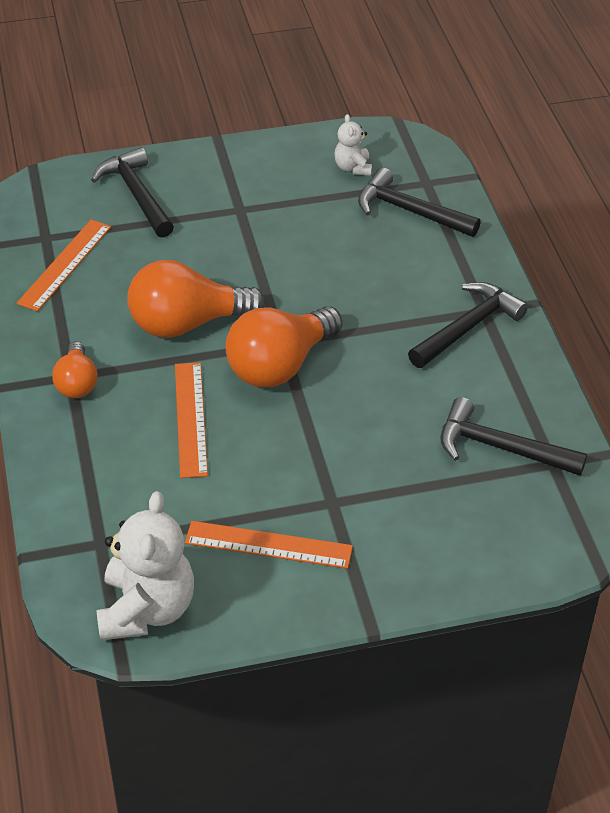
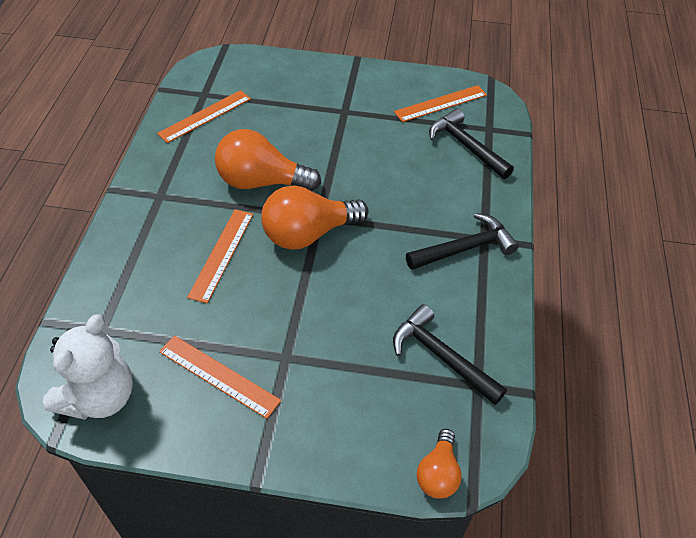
camera: 20 degrees right, 5 degrees up
orange light bulb [52,342,97,398] -> orange light bulb moved to [417,429,462,499]
black hammer [91,147,174,238] -> none
white teddy bear [335,114,372,176] -> orange ruler [394,85,487,122]

